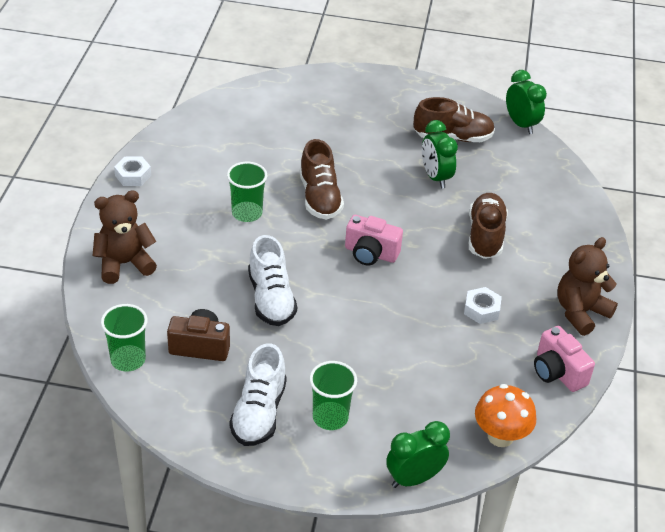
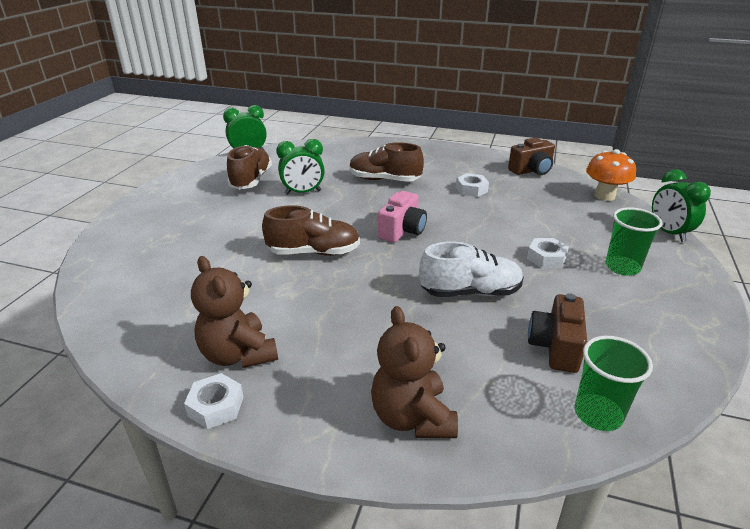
camera: 80 degrees left, 10 degrees down
green cup [227,162,267,222] -> none
white shoe [229,343,287,446] -> none
pink camera [534,326,595,392] -> brown camera [508,137,555,175]
brown teddy bear [558,237,618,336] -> brown teddy bear moved to [191,256,278,368]
none -> white nut [527,238,569,268]

